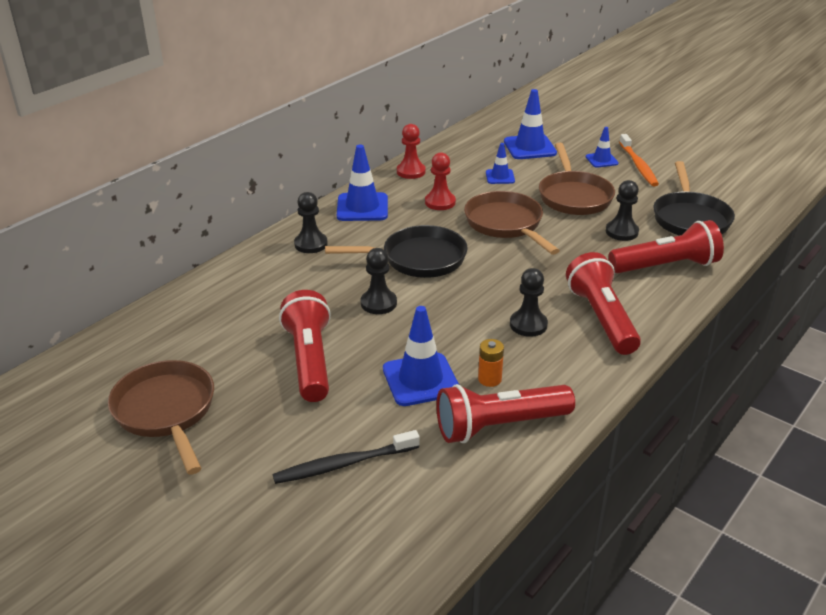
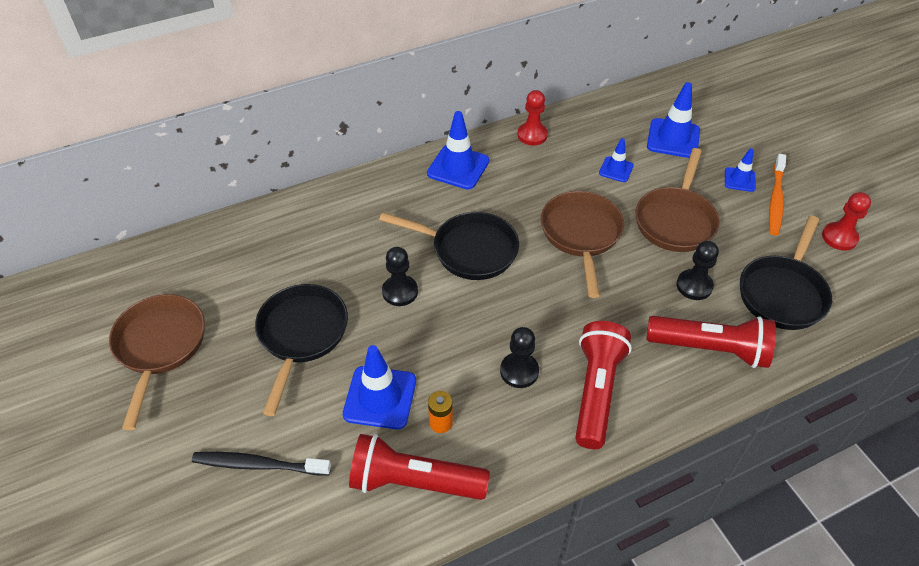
camera: 25 degrees right, 15 degrees up
red flashlight [279,290,331,402] -> black pan [255,284,348,416]
black pawn [294,192,328,253] -> none
red pawn [425,152,456,210] -> red pawn moved to [822,192,871,251]

